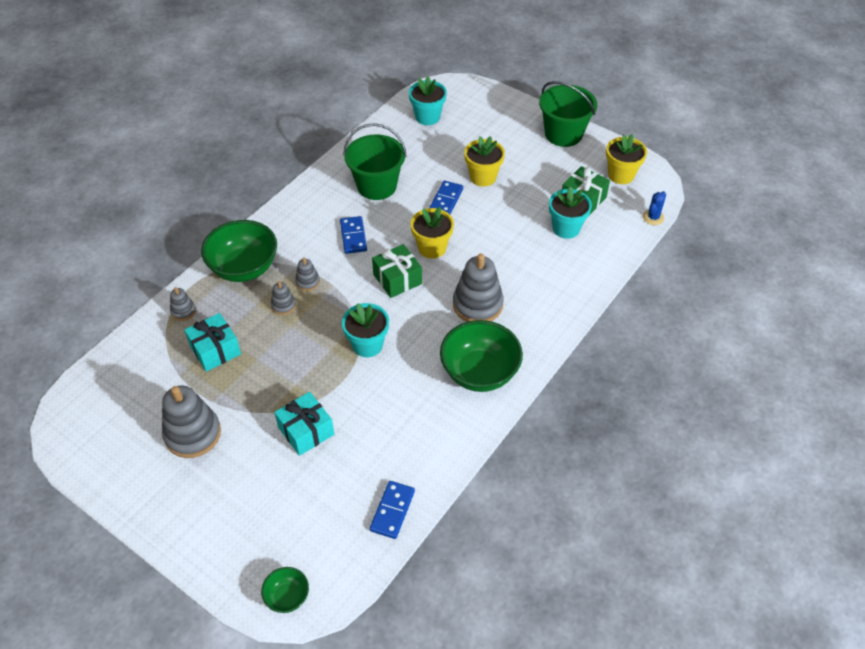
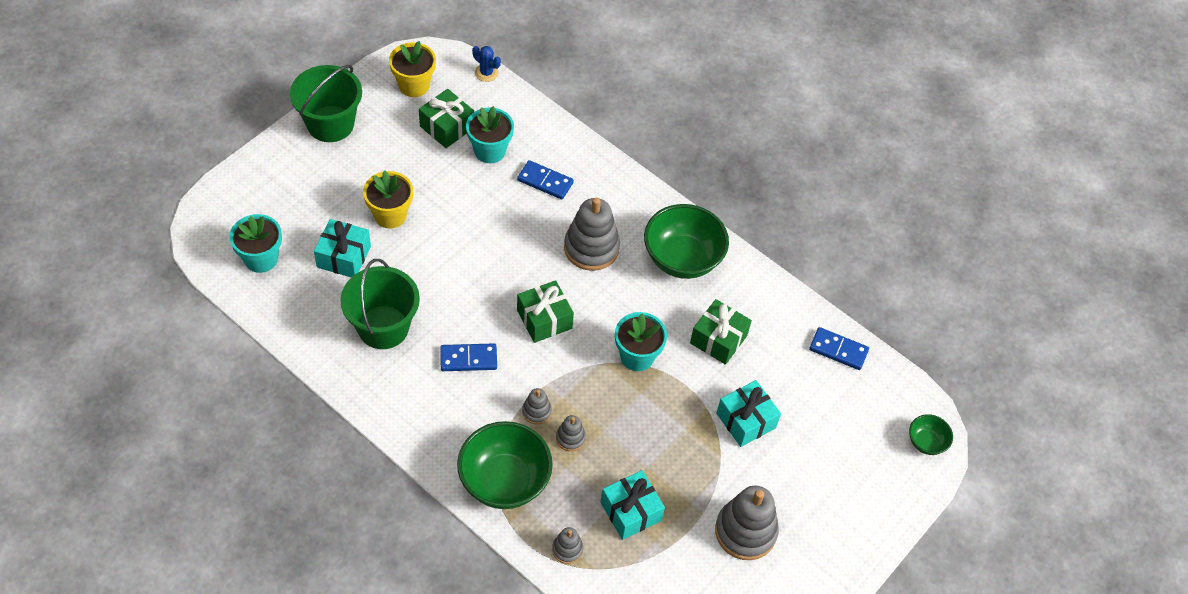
camera: 90 degrees left, 5 degrees up
yellow flower pot [411,207,454,259] -> none
blue domino [429,181,463,214] -> blue domino moved to [517,160,574,199]
none -> turquoise gift [314,219,371,277]
none -> green gift [690,299,752,365]

